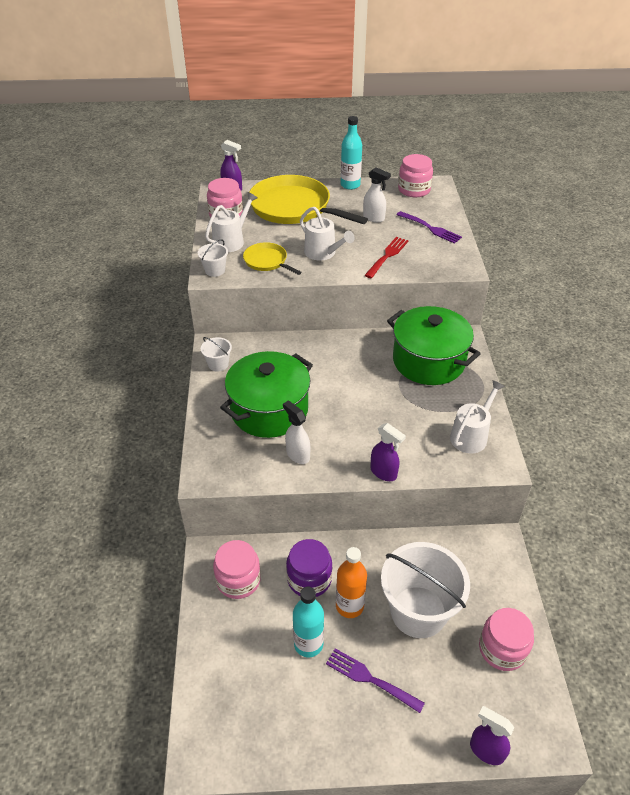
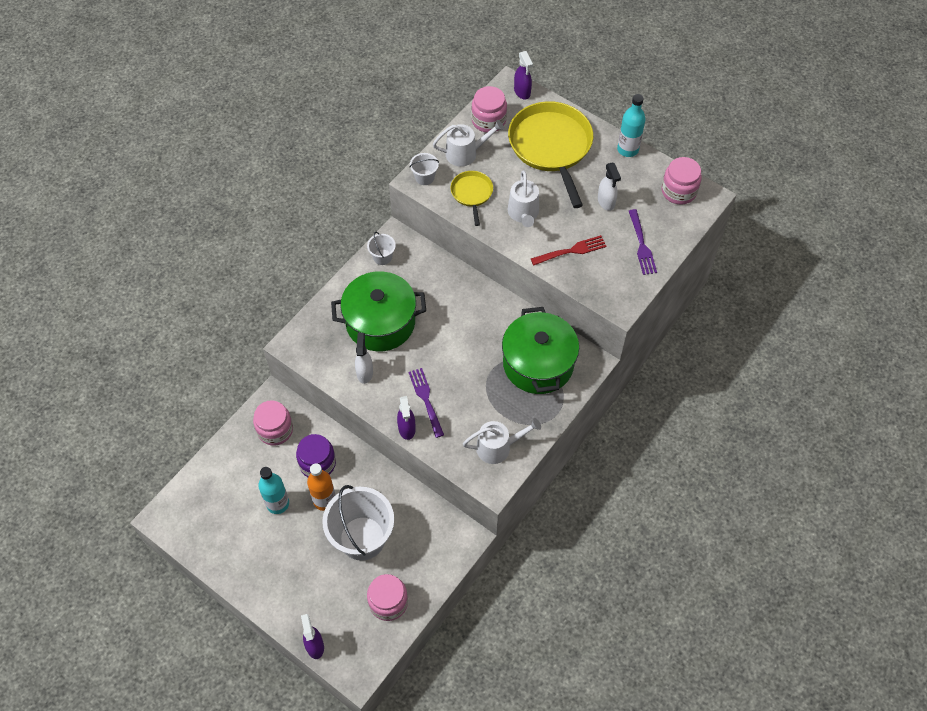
camera: 40 degrees right, 15 degrees up
purple fork [326,648,425,713] -> purple fork moved to [408,368,444,438]

